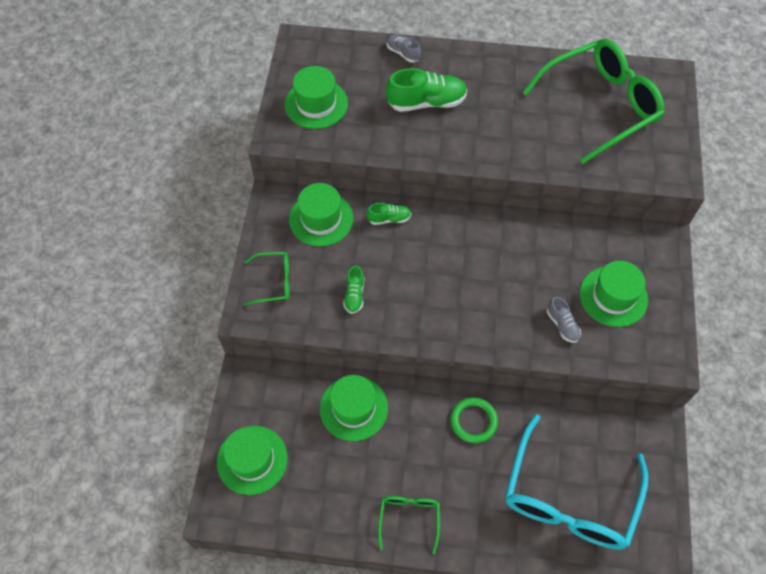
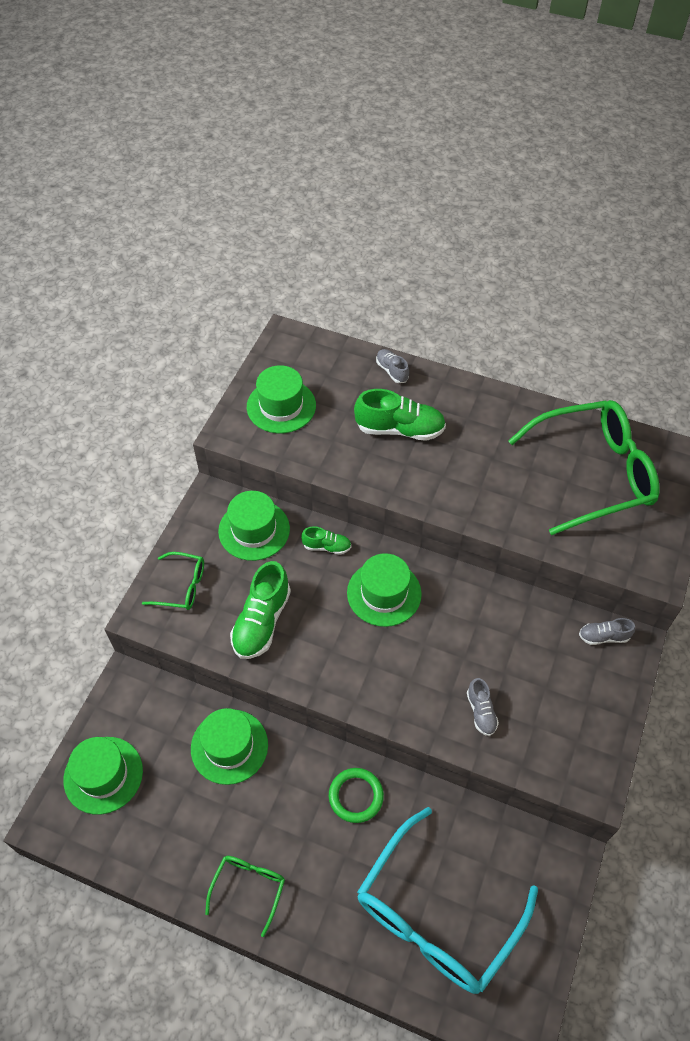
camera: 15 degrees right, 5 degrees down
green shoe [343,266,364,314] -> green shoe [230,561,291,659], size x1.85
green hat [580,261,648,327] -> green hat moved to [347,553,422,627]
none -> grey shoe [579,618,635,645]

